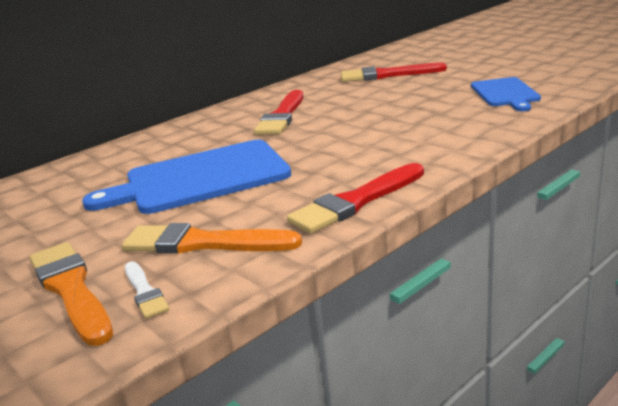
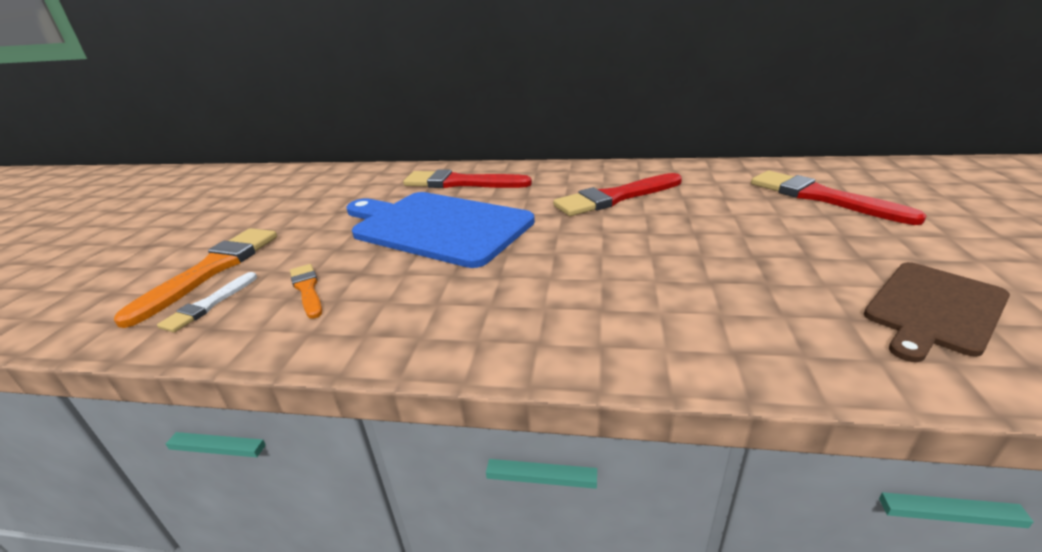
camera: 50 degrees right, 5 degrees up
orange brush [122,223,302,254] -> orange brush [290,264,322,319], size x0.54
red brush [287,163,424,234] -> red brush moved to [403,169,532,188]
blue cutting board [471,77,541,111] -> brown cutting board [864,262,1010,362]

